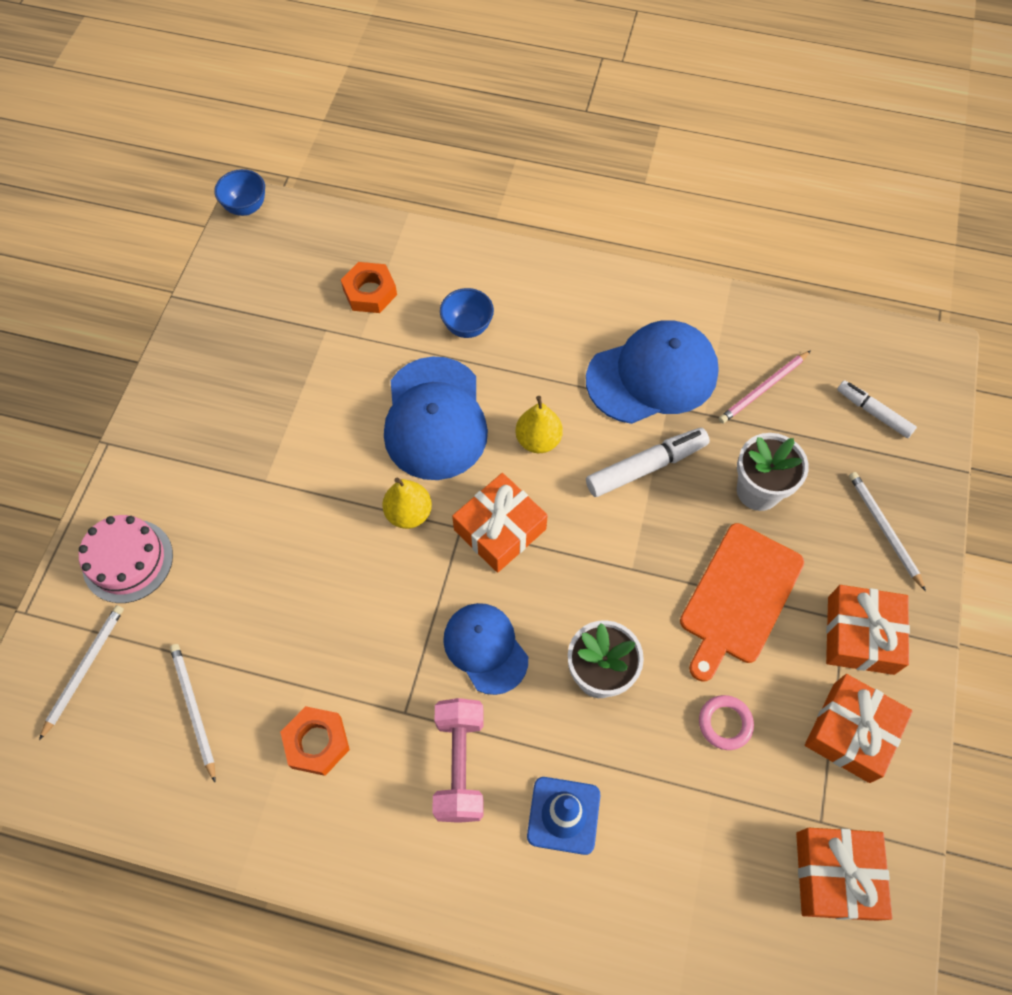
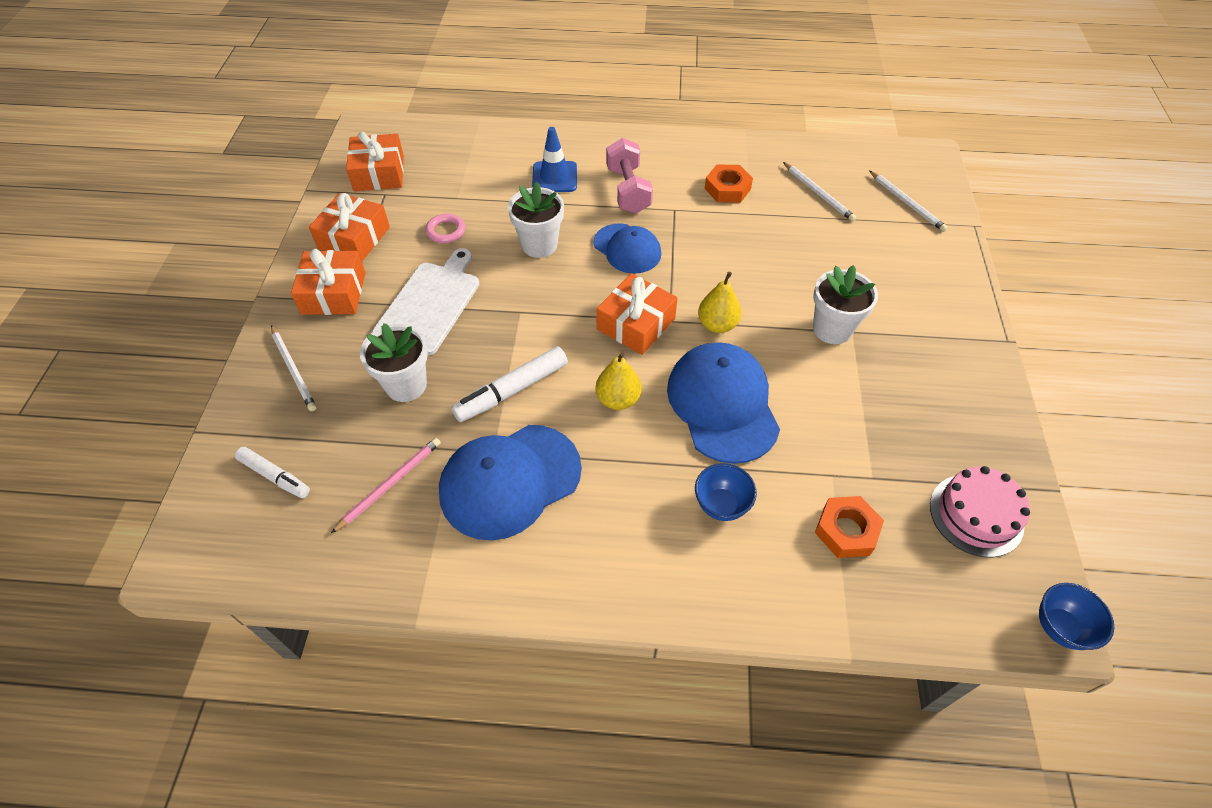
camera: 170 degrees right, 10 degrees down
white pencil [39,605,124,740] -> white pencil turned 45 degrees counterclockwise [869,170,948,232]
pink cake [79,515,173,603] -> pink cake moved to [930,466,1030,557]
orange cutting board [680,523,804,682] -> white cutting board [372,248,479,355]
none -> white flower pot [813,265,878,344]

